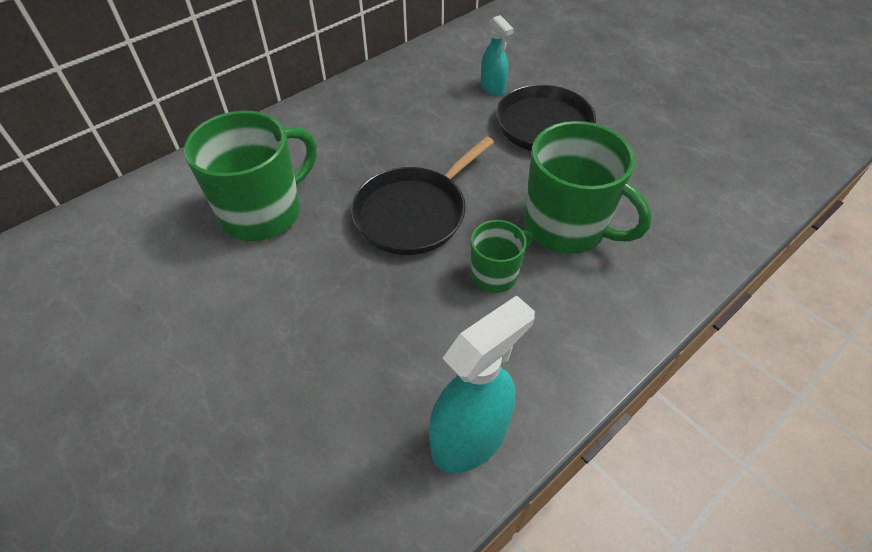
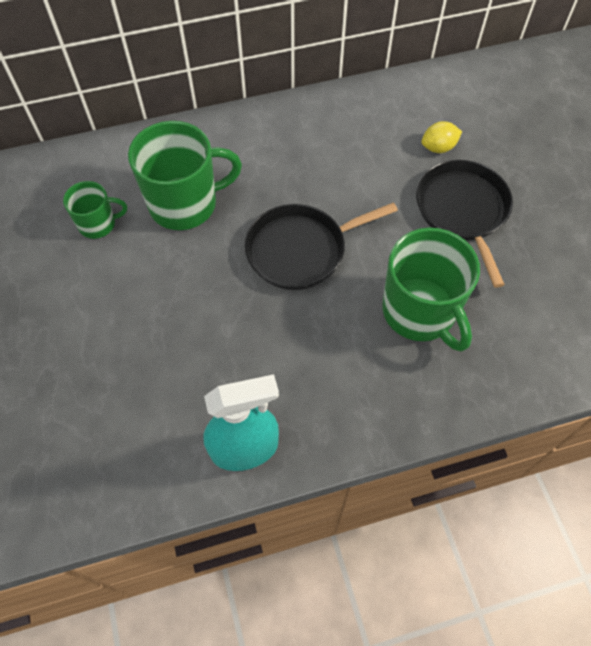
camera: 25 degrees right, 10 degrees up
green mug [471,220,532,293] -> green mug moved to [63,181,127,239]
turquoise spray bottle [481,15,514,96] -> yellow lemon [421,121,462,153]

